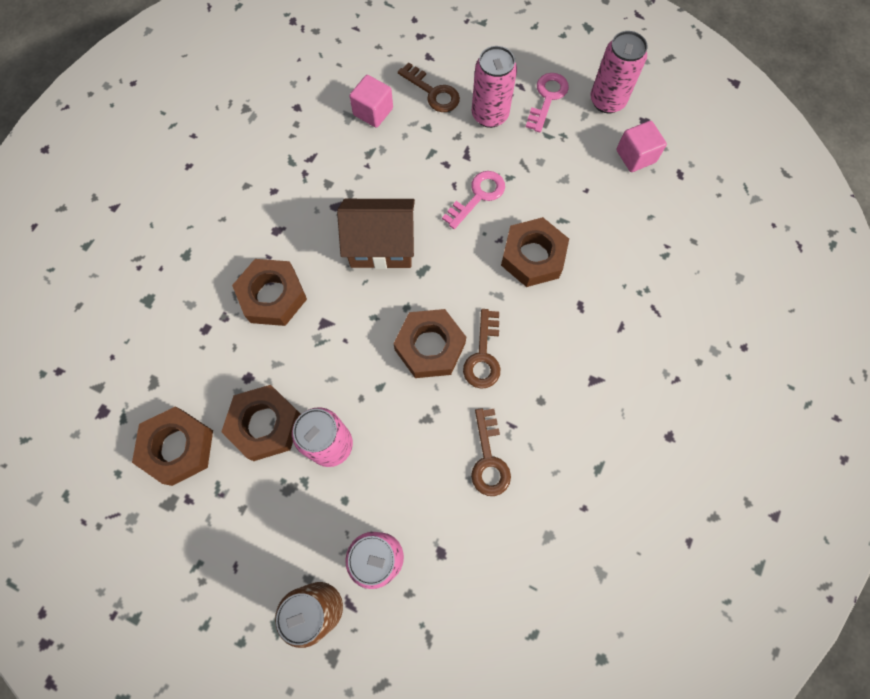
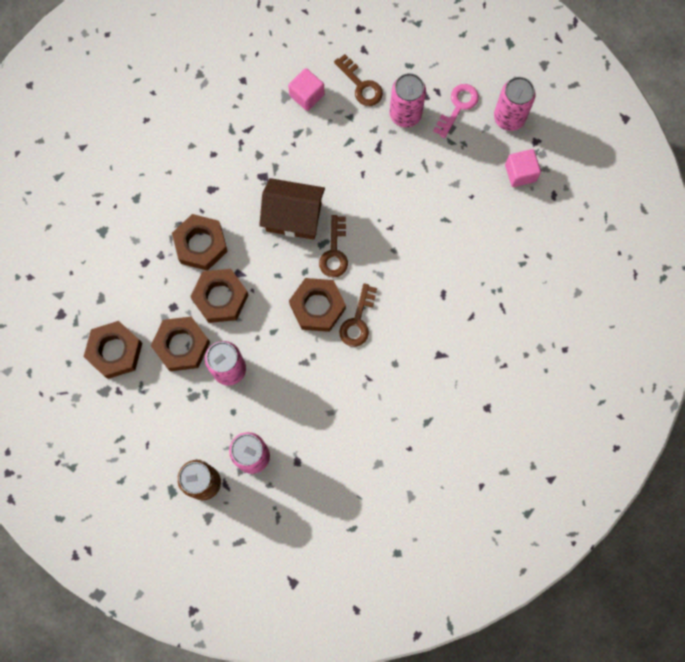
camera: 10 degrees right, 5 degrees up
pink key [442,171,505,229] -> none
brown key [471,408,511,496] -> brown key moved to [319,215,348,278]
brown nut [501,217,569,287] -> brown nut moved to [190,269,248,323]

